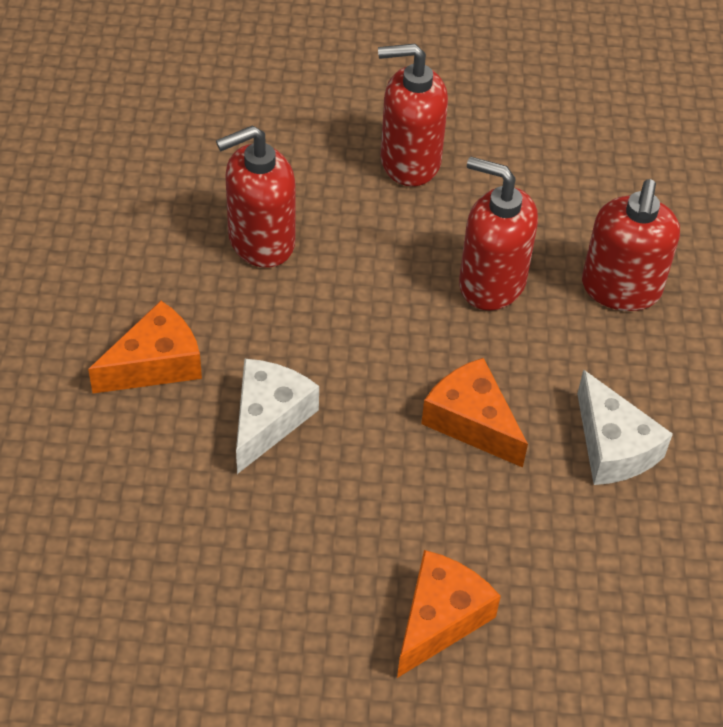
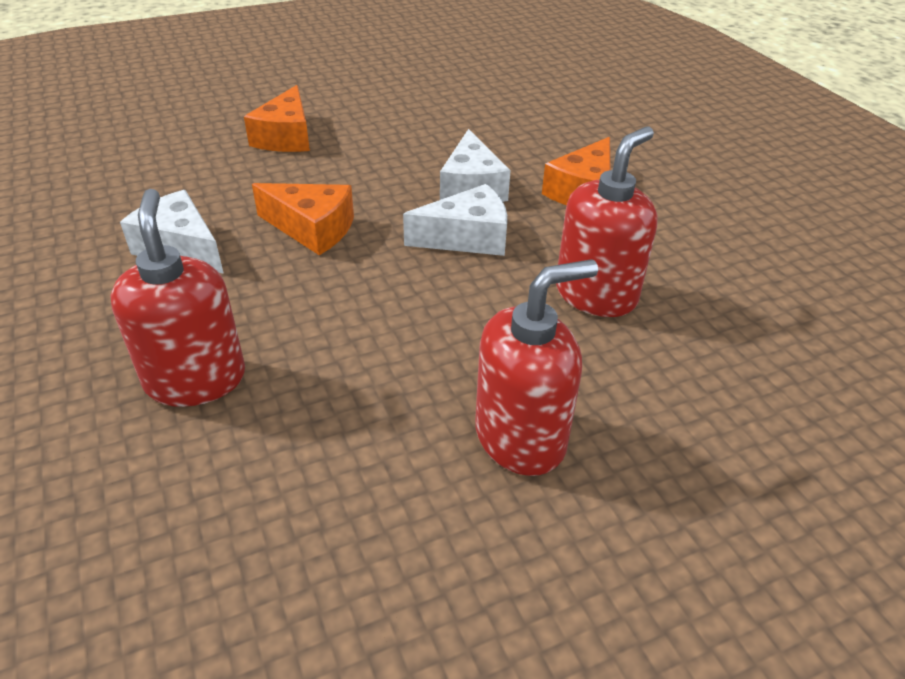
camera: 155 degrees right, 10 degrees down
red soap dispenser [459,157,538,311] -> none
none -> white cheese [403,184,507,256]

